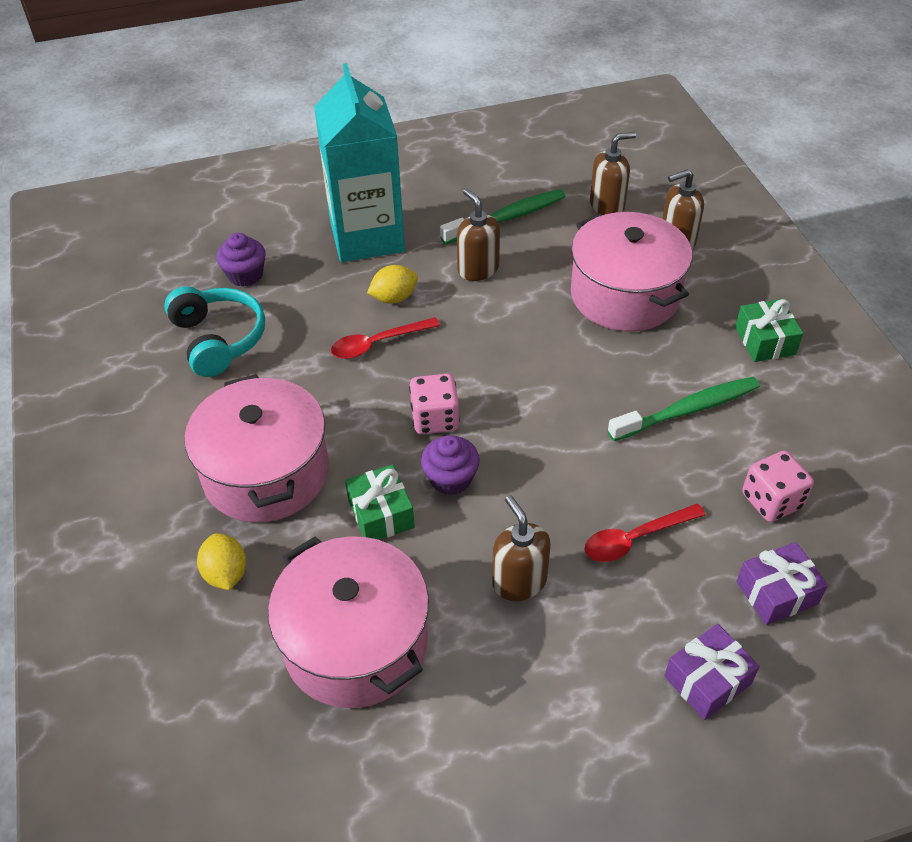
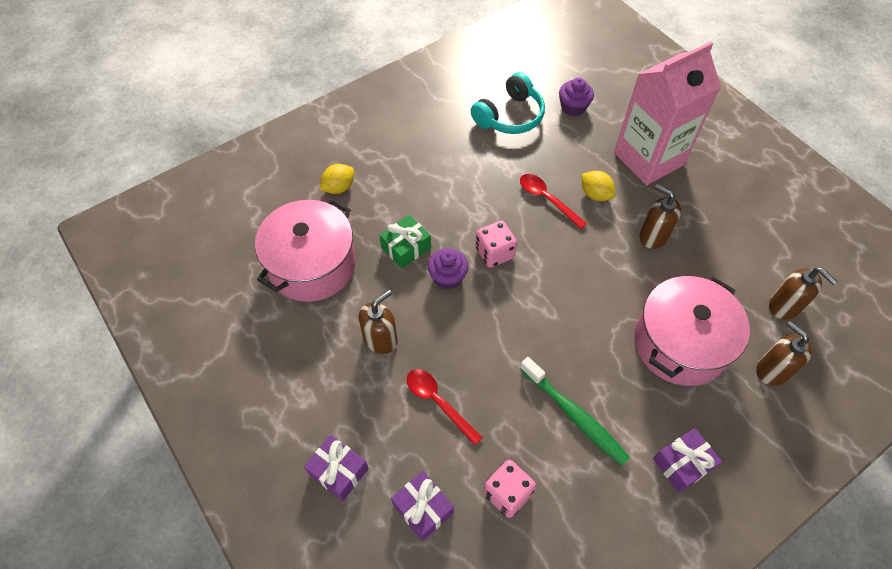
camera: 70 degrees right, 10 degrees up
pink pot [184,374,329,523] -> none
turquoise carton [314,63,405,262] -> pink carton [614,42,721,185]
green toothbrush [440,189,566,244] -> none
brown soap dispenser [457,189,500,281] -> brown soap dispenser turned 90 degrees counterclockwise [639,184,681,249]
green gift [735,299,803,362] -> purple gift [653,428,722,493]

